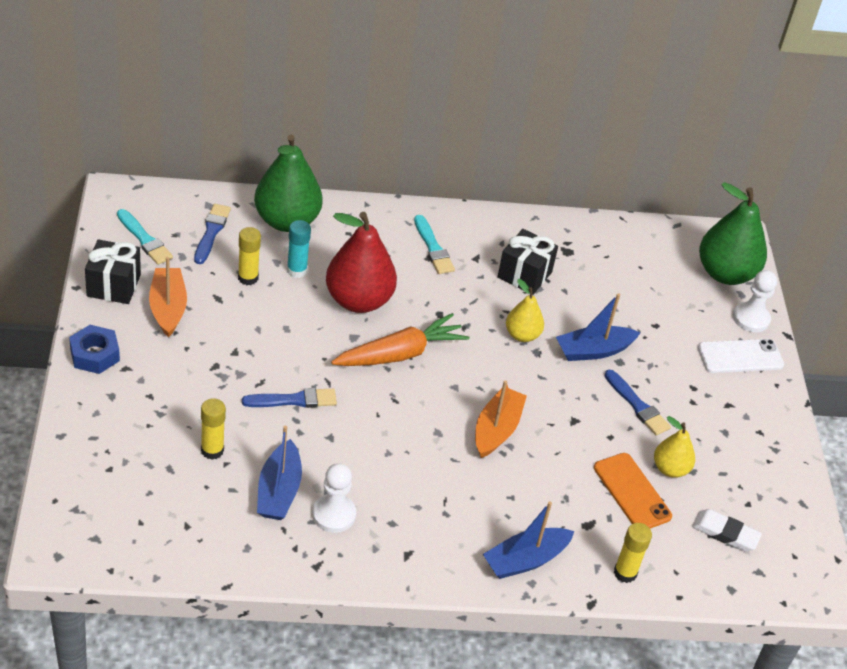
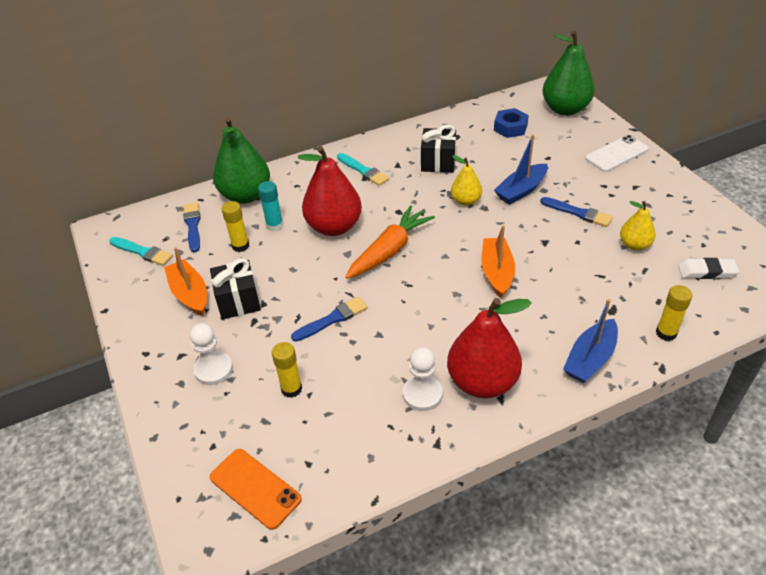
camera: 15 degrees left, 0 degrees up
blue nut [69,325,120,374] -> blue nut moved to [494,108,529,138]
black gift [85,239,141,304] -> black gift moved to [210,258,261,320]
blue boat [257,426,302,520] -> none
orange phone [594,453,672,529] -> orange phone moved to [210,449,302,530]
white pawn [733,270,777,332] -> white pawn moved to [190,323,233,385]
none -> red pear [447,298,532,398]

